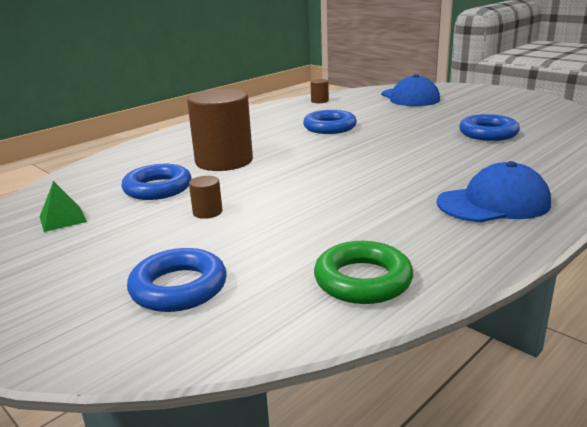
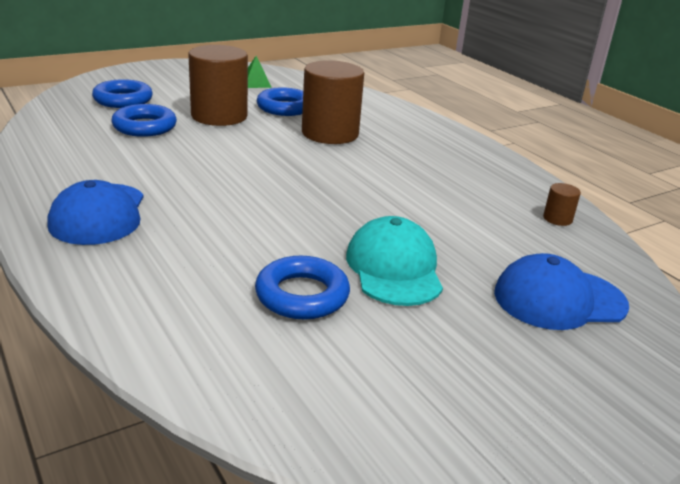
camera: 100 degrees right, 5 degrees up
brown cylinder [189,176,222,219] -> brown cylinder [188,45,248,126], size x2.41
blue ring [303,110,357,134] -> blue ring moved to [111,104,177,137]
green ring [314,241,413,304] -> none
none -> turquoise cap [346,216,443,306]

